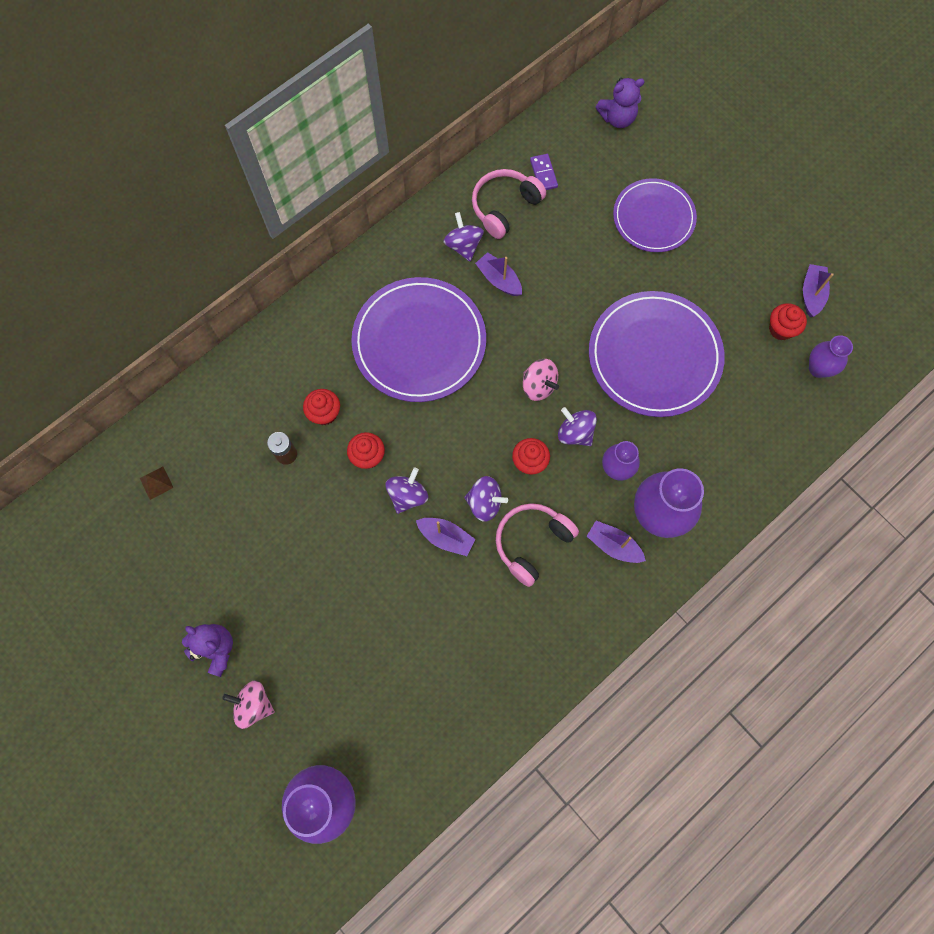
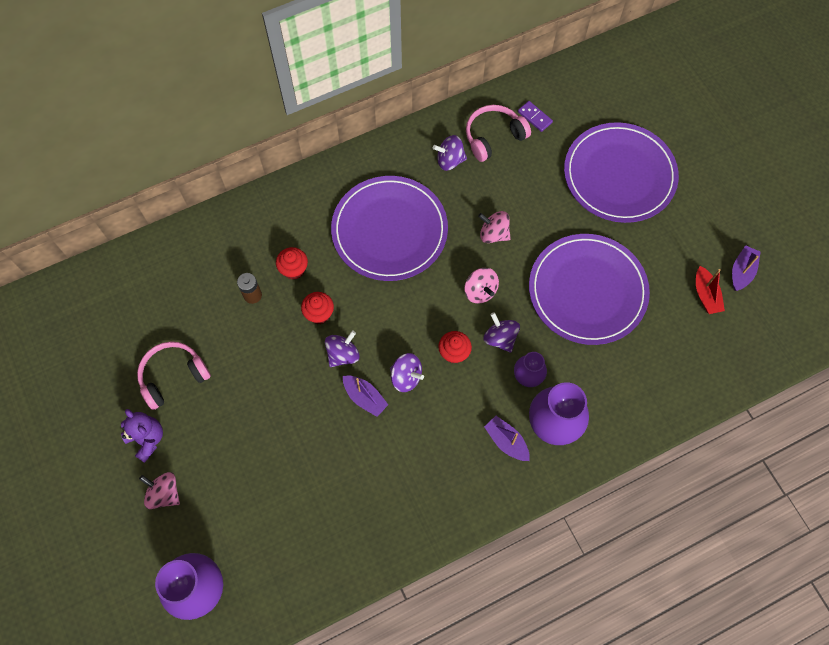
camera: 15 degrees right, 5 degrees down
brown pyramid [140,467,174,500] -> none
purple spinning top [443,212,484,261] -> purple spinning top turned 90 degrees counterclockwise [433,135,467,171]
purple boat [475,252,522,296] -> none
pink headphones [496,503,579,587] -> pink headphones moved to [137,341,211,410]
purple domino [530,154,558,190] -> purple domino turned 45 degrees counterclockwise [518,101,553,132]
purple teddy bear [596,78,645,128] -> none
purple plate [613,178,697,252] -> purple plate [564,122,679,223], size x1.55
red cupcake [769,303,807,340] -> red boat [696,266,725,314]
purple vase [809,335,853,378] -> none
none -> pink spinning top [478,211,511,243]

